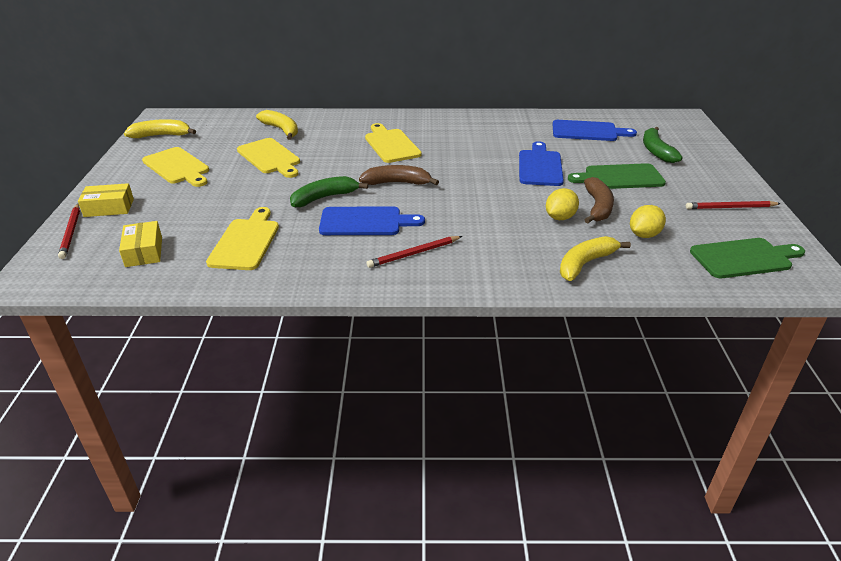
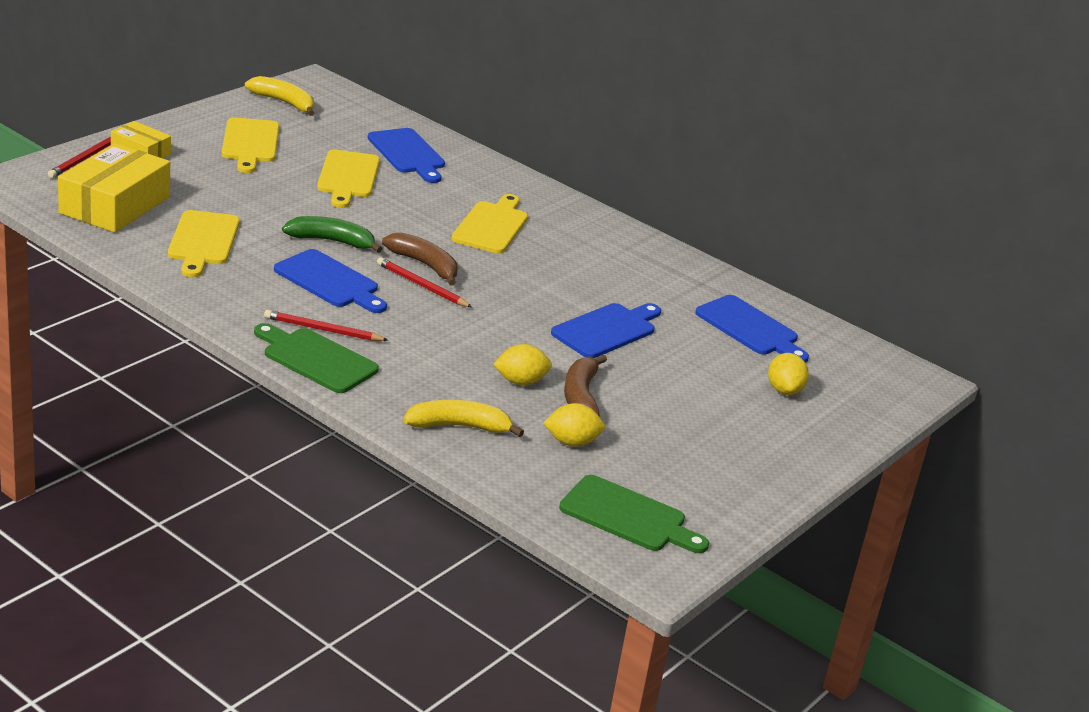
camera: 35 degrees right, 5 degrees down
yellow box [119,221,162,267] -> yellow box [58,143,170,233], size x1.84
yellow cutting board [206,207,279,270] -> yellow cutting board turned 135 degrees clockwise [168,210,240,277]
yellow banana [256,110,298,140] -> blue cutting board [368,128,445,183]
green cutting board [568,163,666,189] -> green cutting board moved to [254,323,379,393]
brown banana [584,177,614,223] -> brown banana turned 135 degrees clockwise [564,355,607,417]
green banana [643,127,682,163] -> yellow lemon [768,353,809,395]
red pencil [686,201,781,209] -> red pencil moved to [377,257,473,308]

